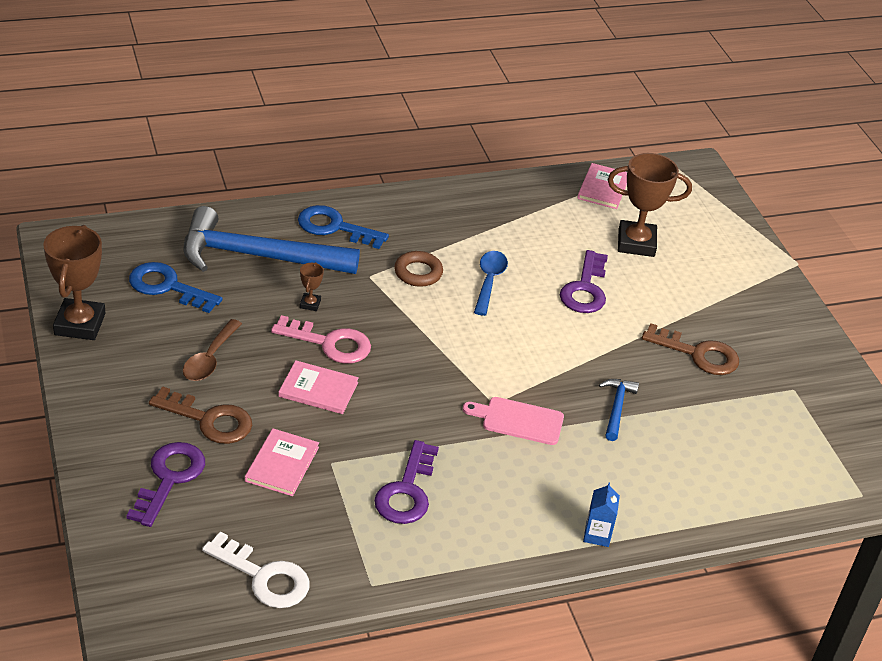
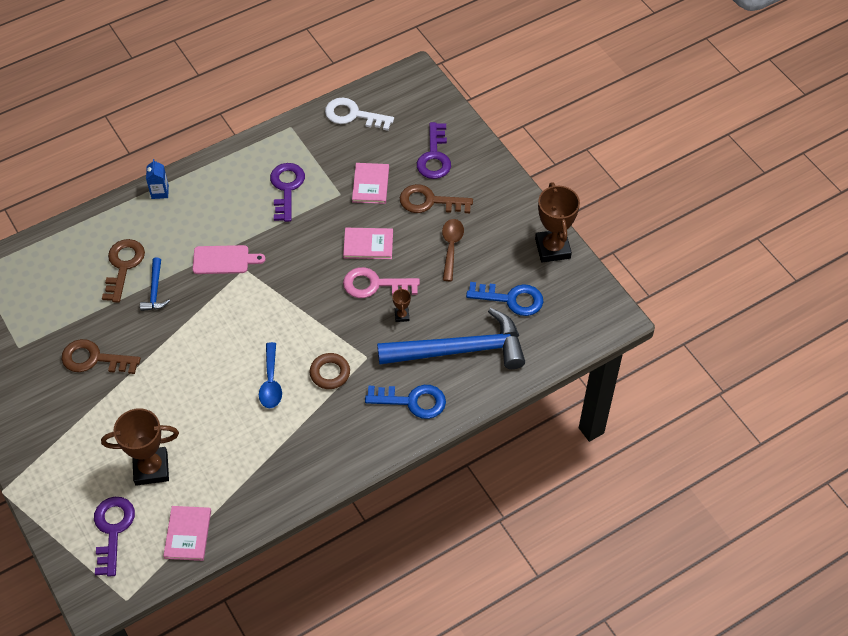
camera: 170 degrees right, 15 degrees up
purple key [560,250,608,313] -> purple key moved to [94,497,135,577]
none -> brown key [102,239,145,303]

